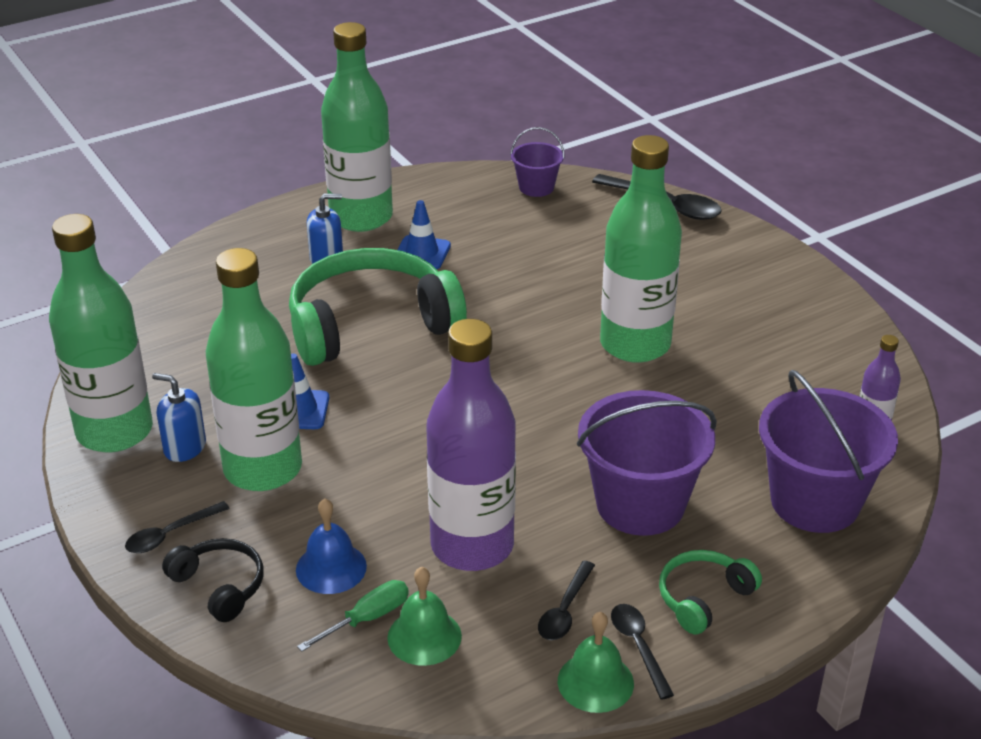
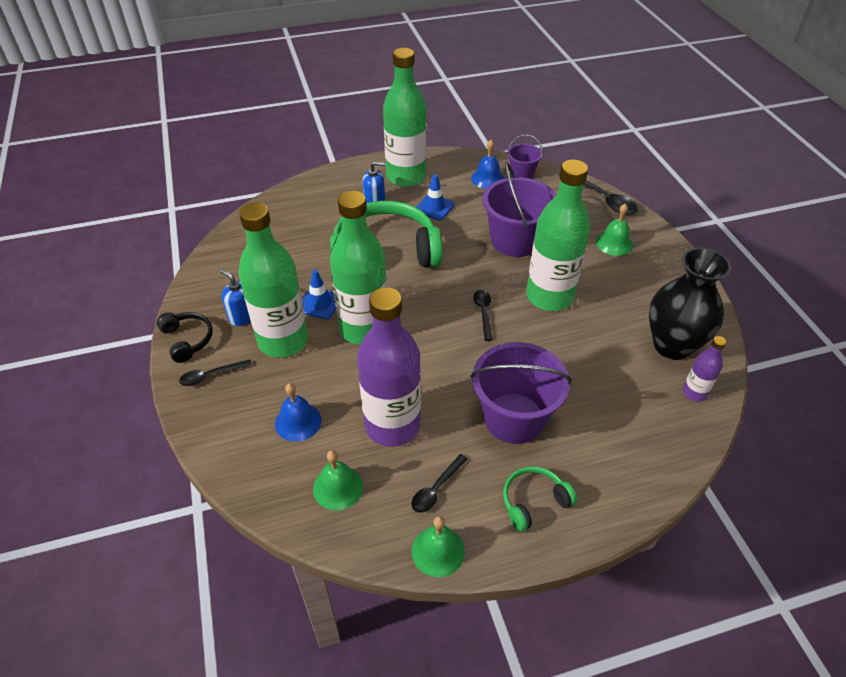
camera: 15 degrees right, 10 degrees up
green bottle [49,214,153,452] -> green bottle moved to [330,191,387,345]
black headphones [162,538,264,622] -> black headphones moved to [157,312,213,363]
green screwdriver [297,580,409,652] -> none
black spoon [611,604,674,700] -> black spoon moved to [473,290,493,341]
purple bucket [759,370,898,533] -> purple bucket moved to [483,162,556,257]
none -> blue bell [471,140,504,189]
none -> green bell [596,204,633,256]
none -> black vase [649,248,731,360]

